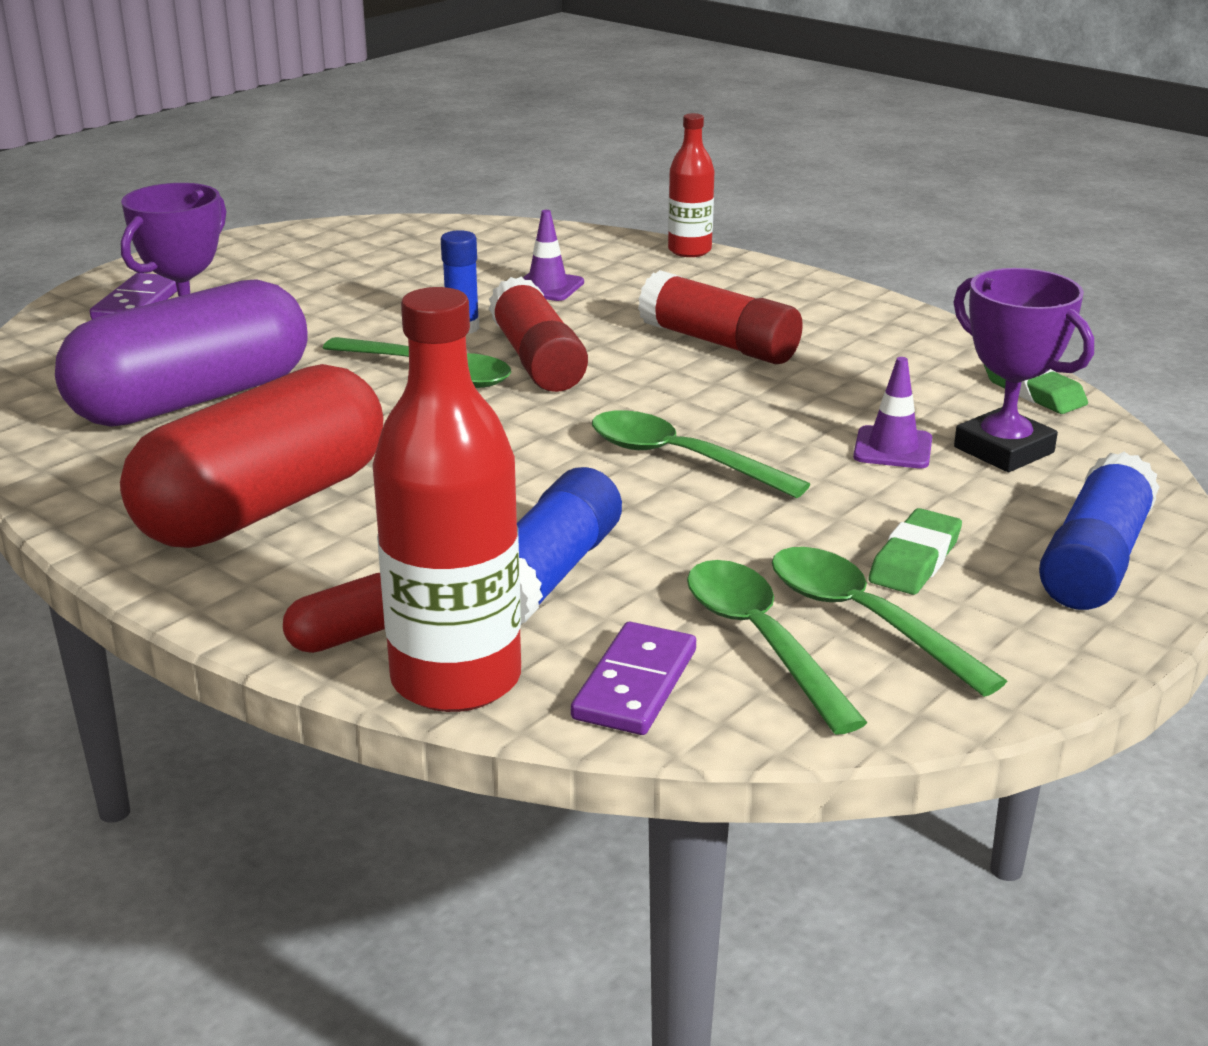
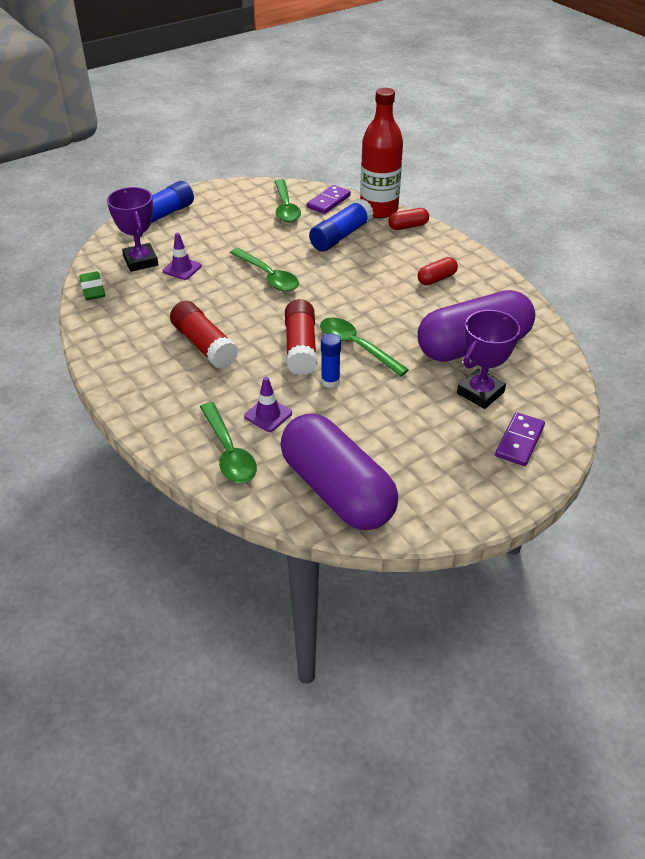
camera: 165 degrees left, 15 degrees up
red capsule [120,364,384,548] -> red capsule [418,257,458,285], size x0.41
red bottle [668,113,714,257] -> none
green spoon [772,547,1007,697] -> green spoon moved to [200,402,257,483]
green eraser [868,508,962,595] -> none
none -> purple capsule [281,414,398,530]

